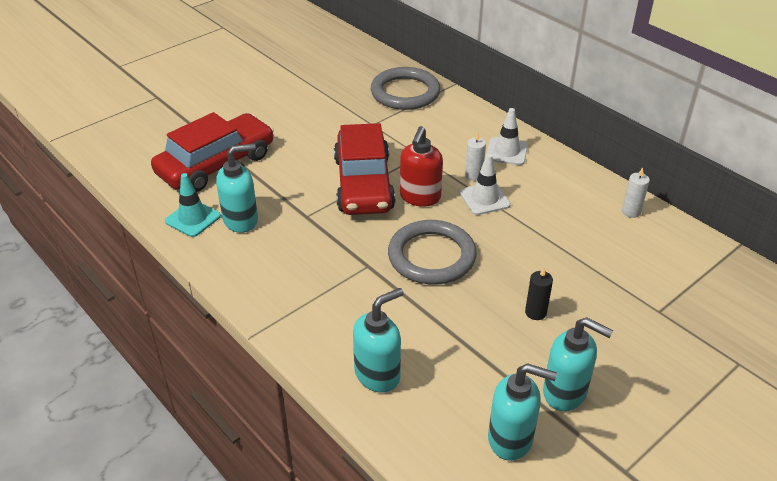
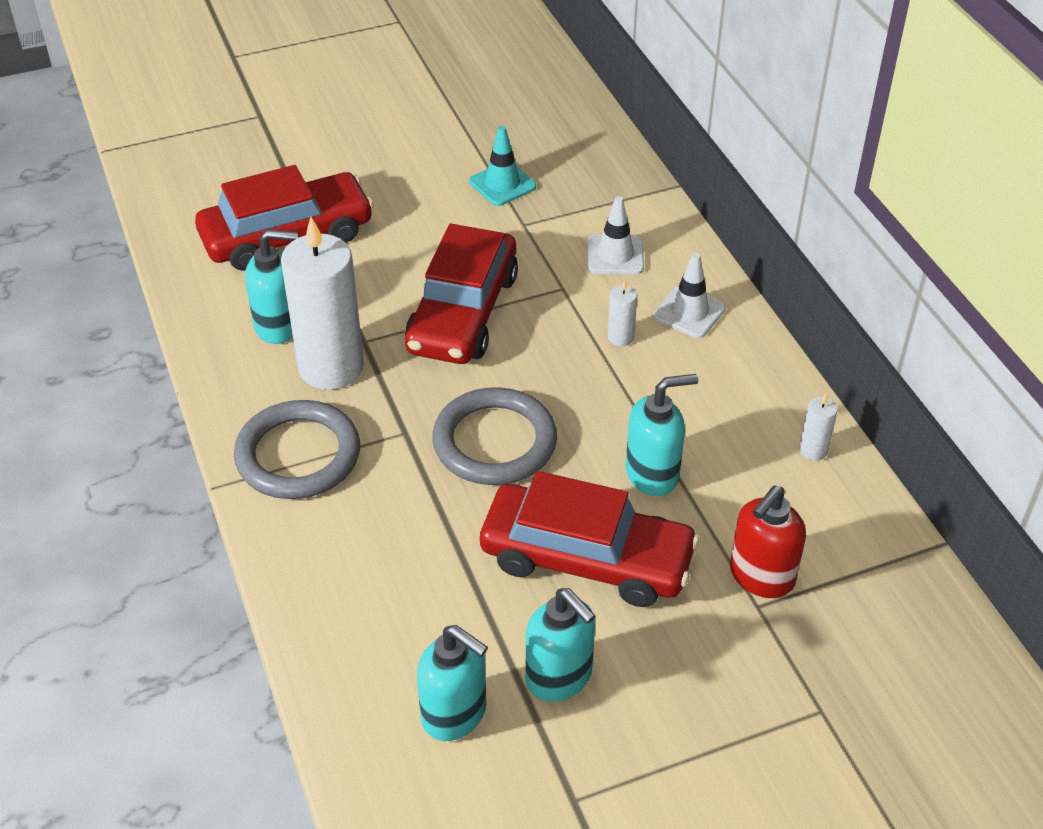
camera: 20 degrees right, 5 degrees up
turquoise traffic cone [165,173,221,237] -> turquoise traffic cone moved to [469,126,536,206]
turquoise soap dispenser [353,288,404,393] -> turquoise soap dispenser moved to [626,374,698,496]
grey ring [371,67,440,110] -> grey ring moved to [234,400,360,499]
red soap dispenser [400,126,443,207] -> red soap dispenser moved to [730,485,806,598]
white traffic cone [460,154,511,215] -> white traffic cone moved to [588,196,644,274]
black candle [525,267,553,320] -> red car [480,471,700,607]
none -> white candle [281,217,364,390]

